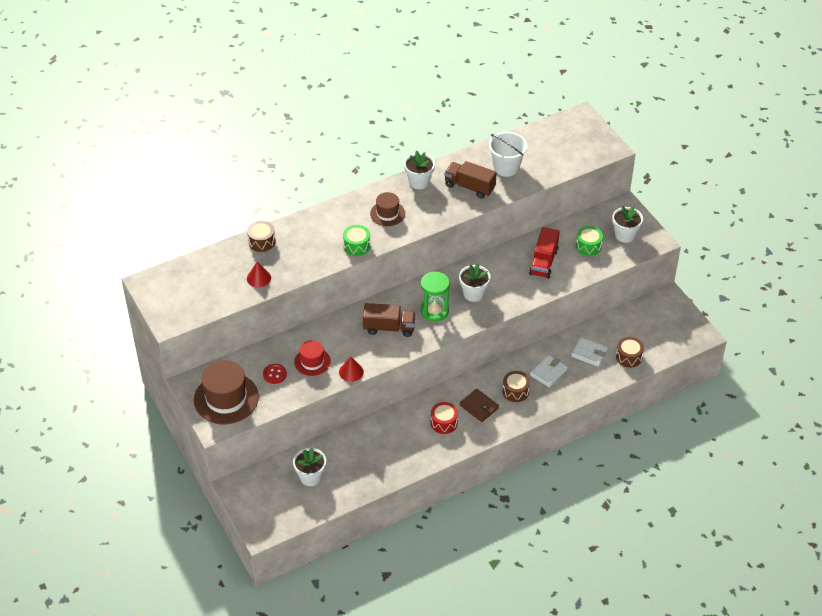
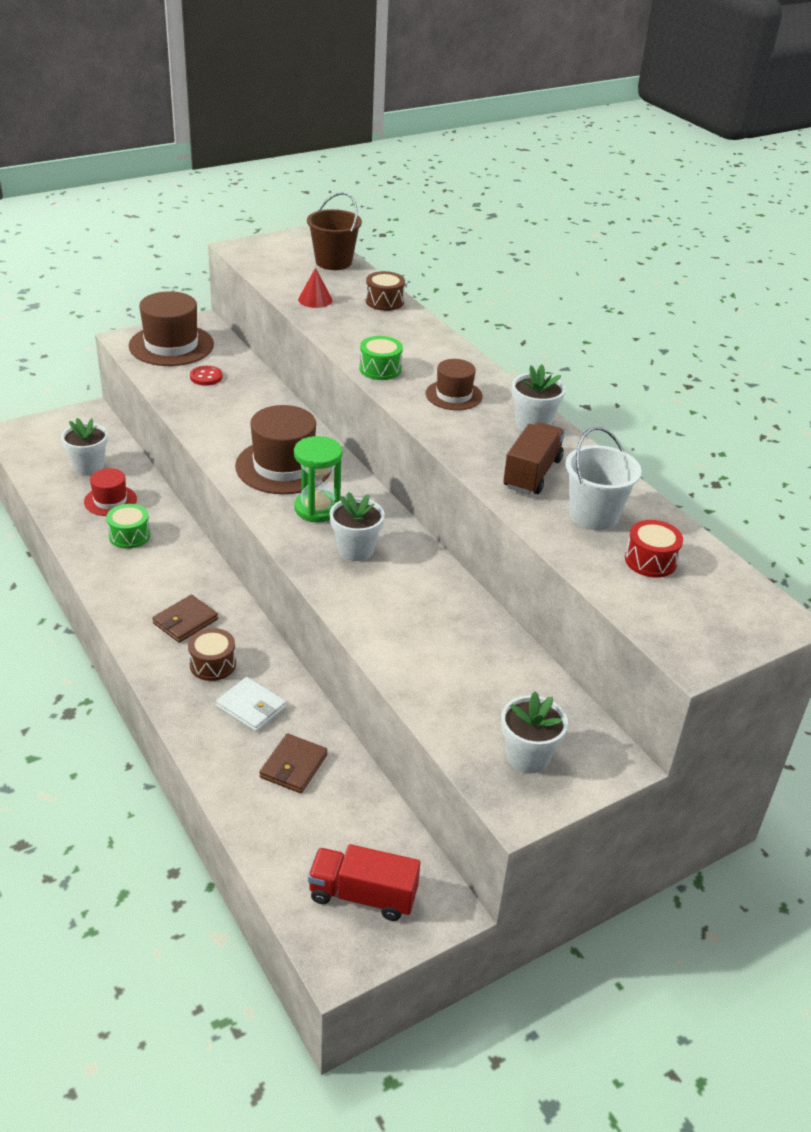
camera: 85 degrees right, 10 degrees down
red hat [294,340,331,376] -> red hat moved to [84,468,137,516]
red cone [339,356,364,382] -> none
brown truck [363,303,416,337] -> brown hat [235,405,332,494]
red drum [431,402,458,434] -> red drum moved to [625,520,683,578]
red truck [529,227,560,279] -> red truck moved to [308,844,420,921]
white wallet [571,337,608,367] -> brown wallet [259,733,327,793]
green drum [576,226,603,256] -> green drum moved to [106,504,150,549]
brown drum [616,337,644,368] -> none
none -> brown bucket [307,192,362,270]

